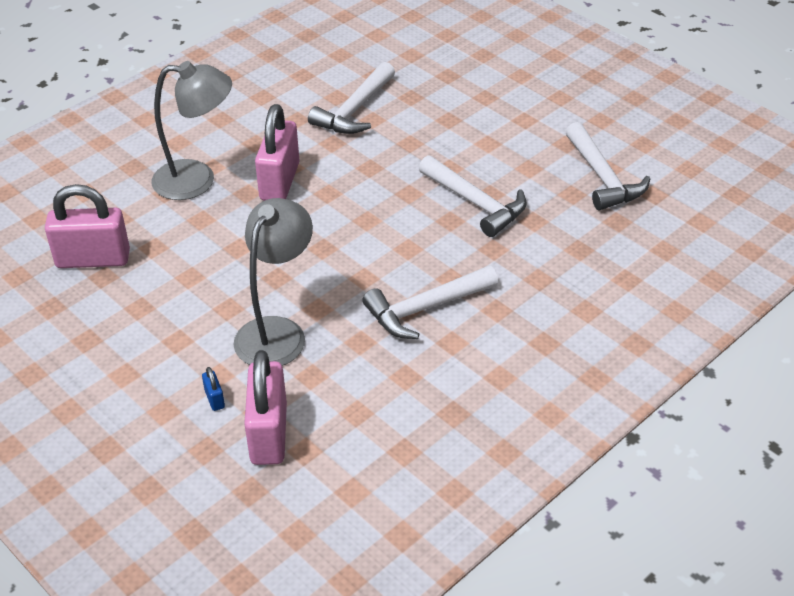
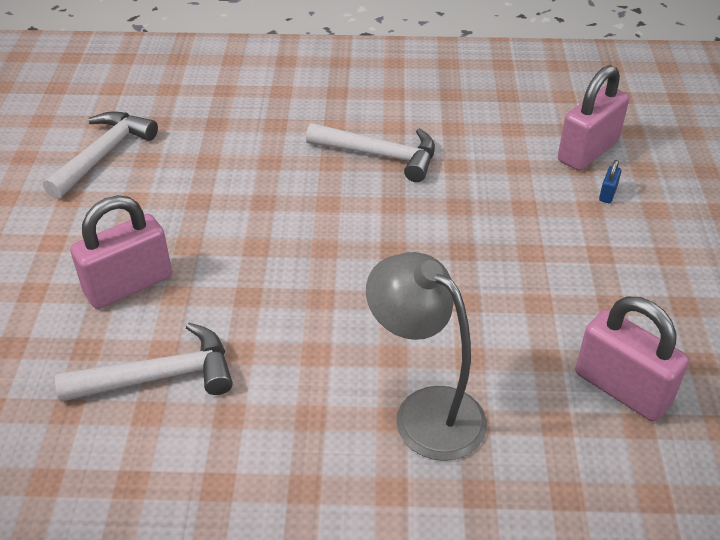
camera: 135 degrees left, 0 degrees up
grey lamp [233,198,313,366] -> none
pink padlock [255,104,300,201] -> pink padlock moved to [70,195,172,309]
white hammer [419,155,526,237] -> none

